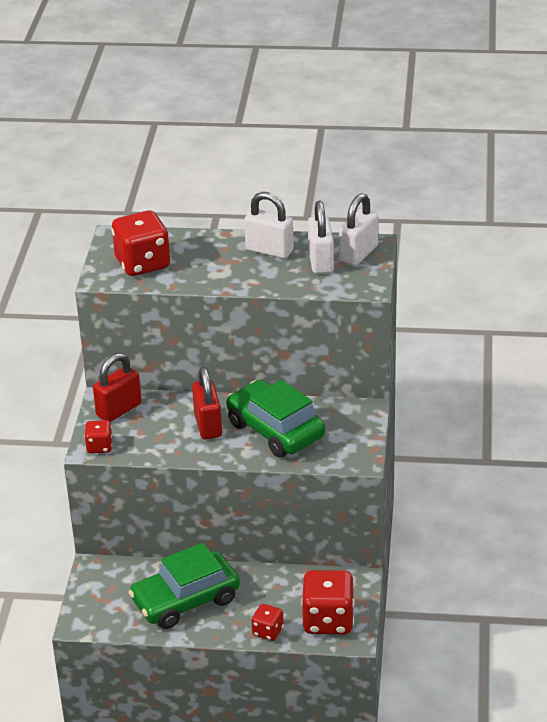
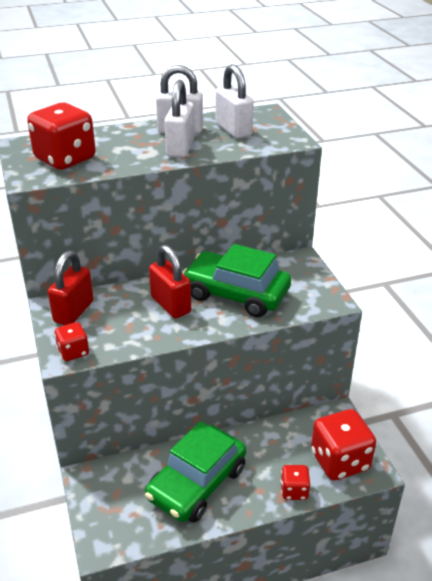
camera: 25 degrees left, 0 degrees up
white padlock [339,193,378,266] -> white padlock moved to [164,80,195,158]

